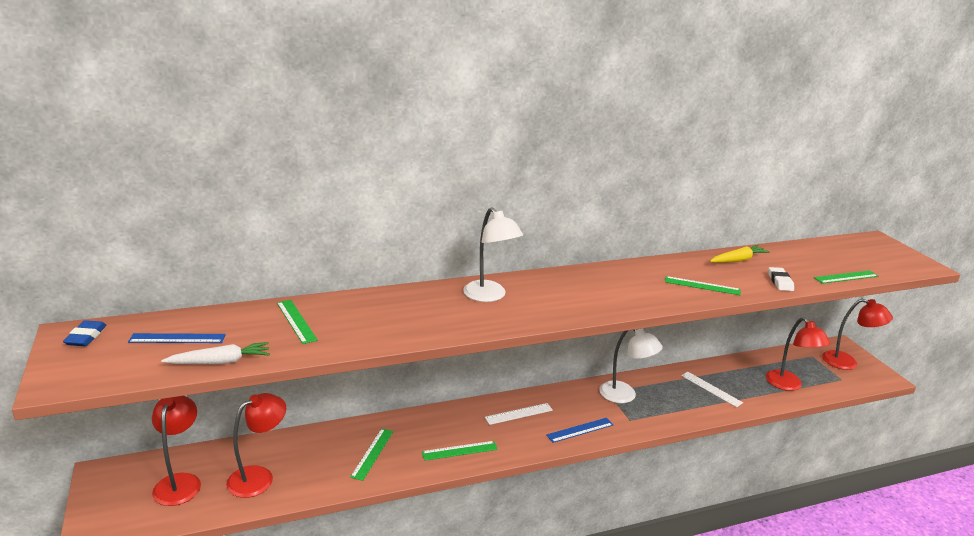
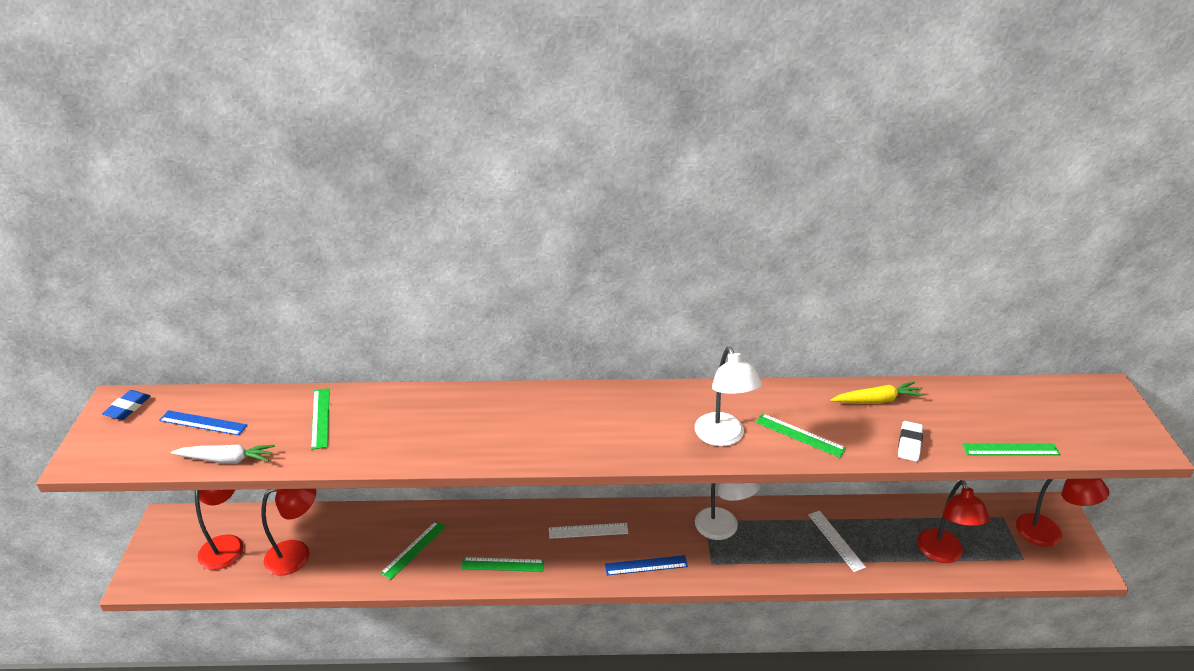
camera: 20 degrees right, 10 degrees up
white lamp [463,207,523,302] -> white lamp moved to [695,346,762,446]

